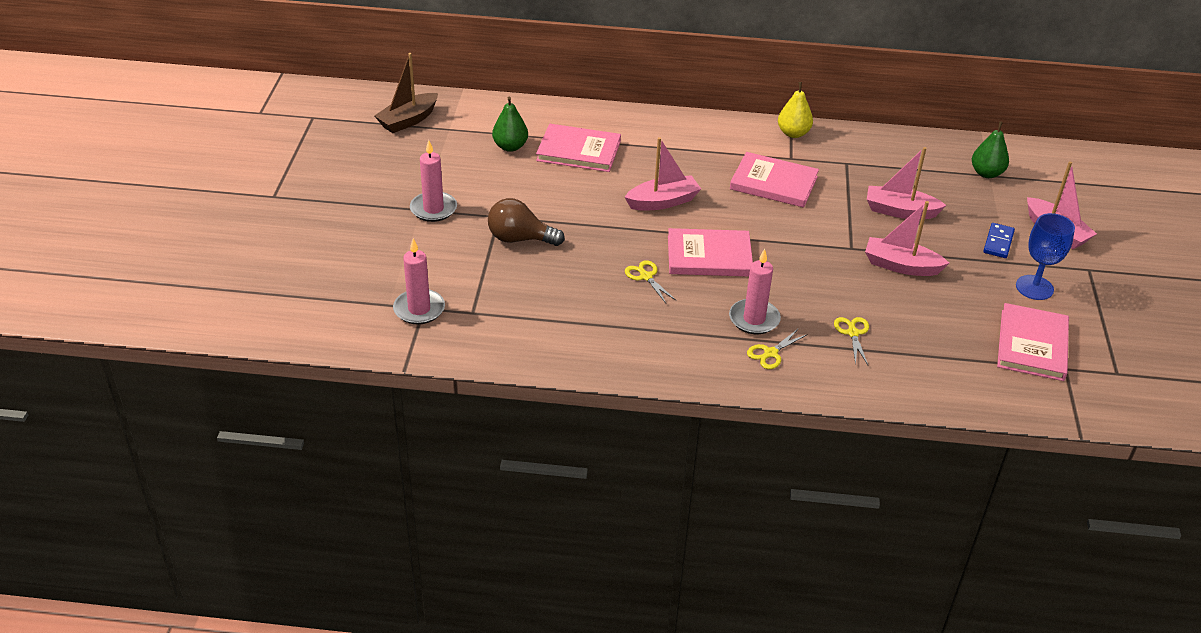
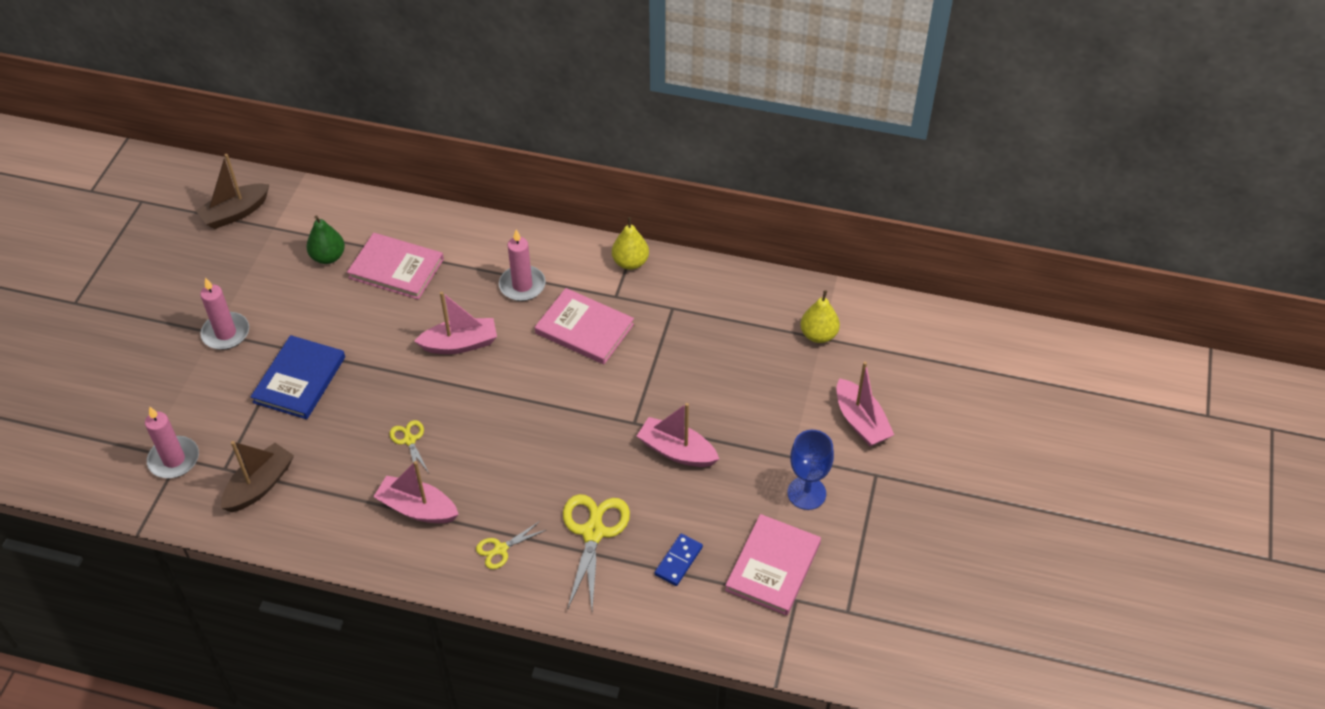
camera: 10 degrees right, 10 degrees up
brown light bulb [488,198,565,246] -> blue book [251,335,345,419]
pink book [668,228,753,277] -> none
pink candle [729,249,781,334] -> pink candle moved to [499,230,546,301]
yellow scissors [834,317,869,365] -> yellow scissors [563,494,630,610], size x1.87
pink boat [867,147,947,219] -> pink boat moved to [373,461,459,523]
green pear [972,121,1009,178] -> yellow pear [801,290,840,343]
blue domino [983,223,1015,258] -> blue domino moved to [655,533,703,586]
none -> brown boat [221,441,294,512]

